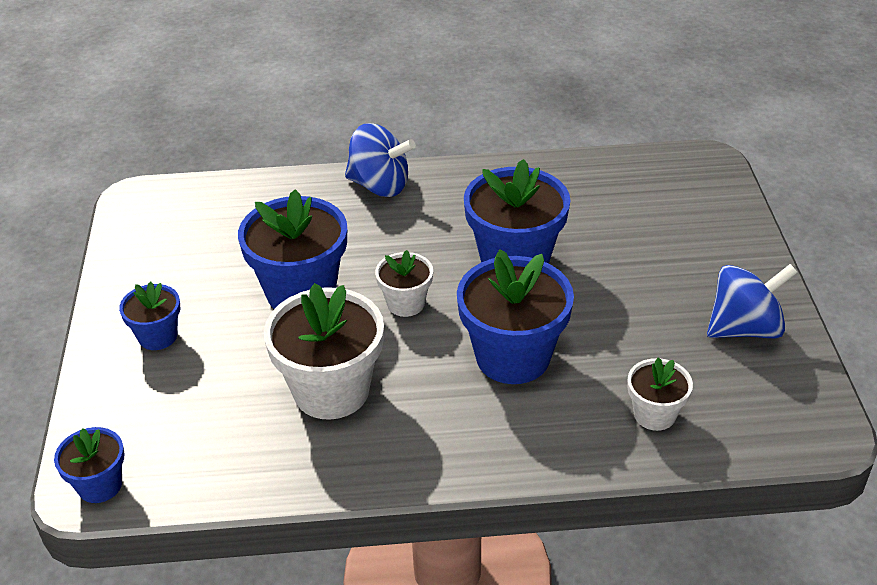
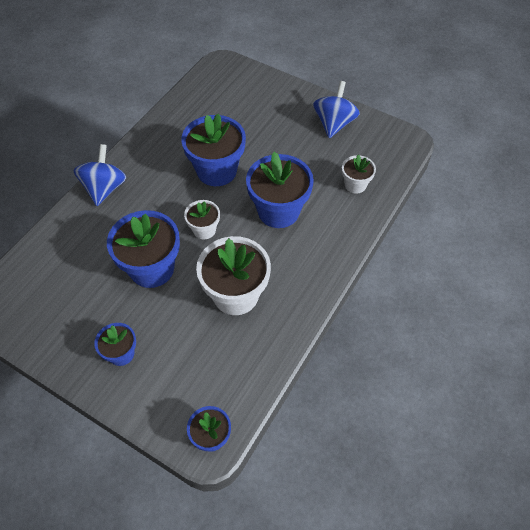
camera: 55 degrees left, 15 degrees up
blue spinning top [345,123,416,197] -> blue spinning top turned 45 degrees counterclockwise [73,144,126,206]

